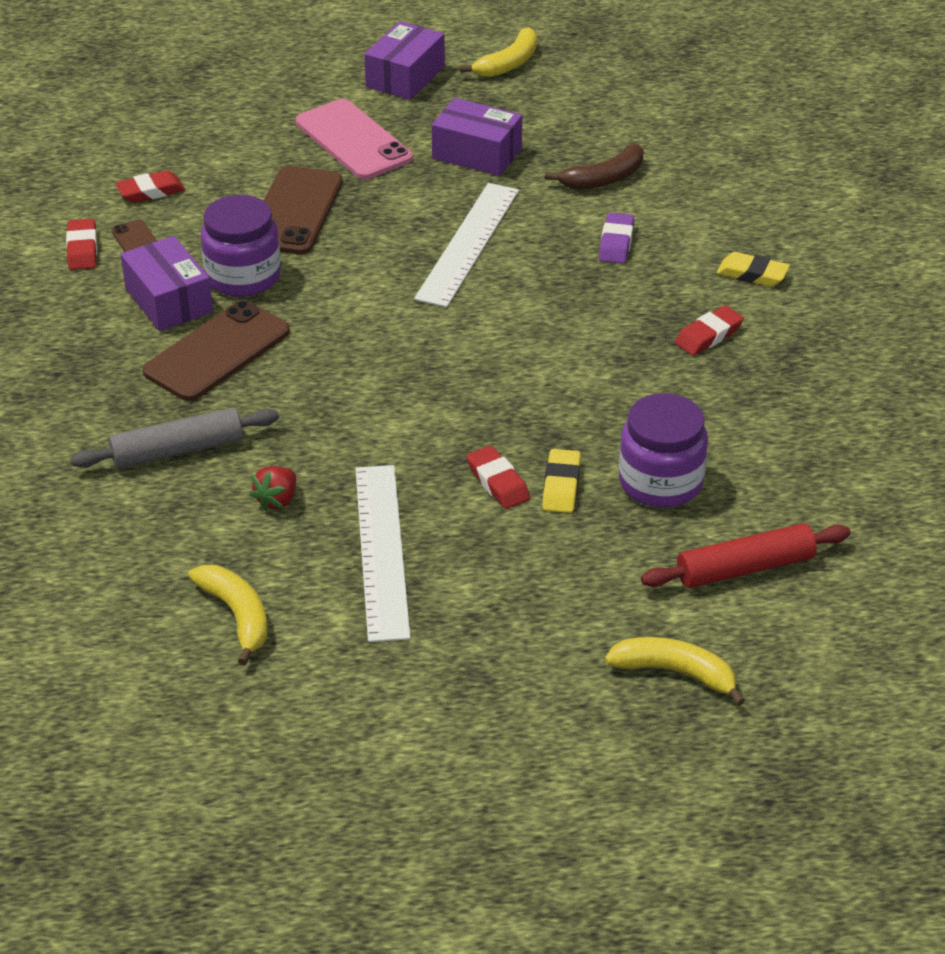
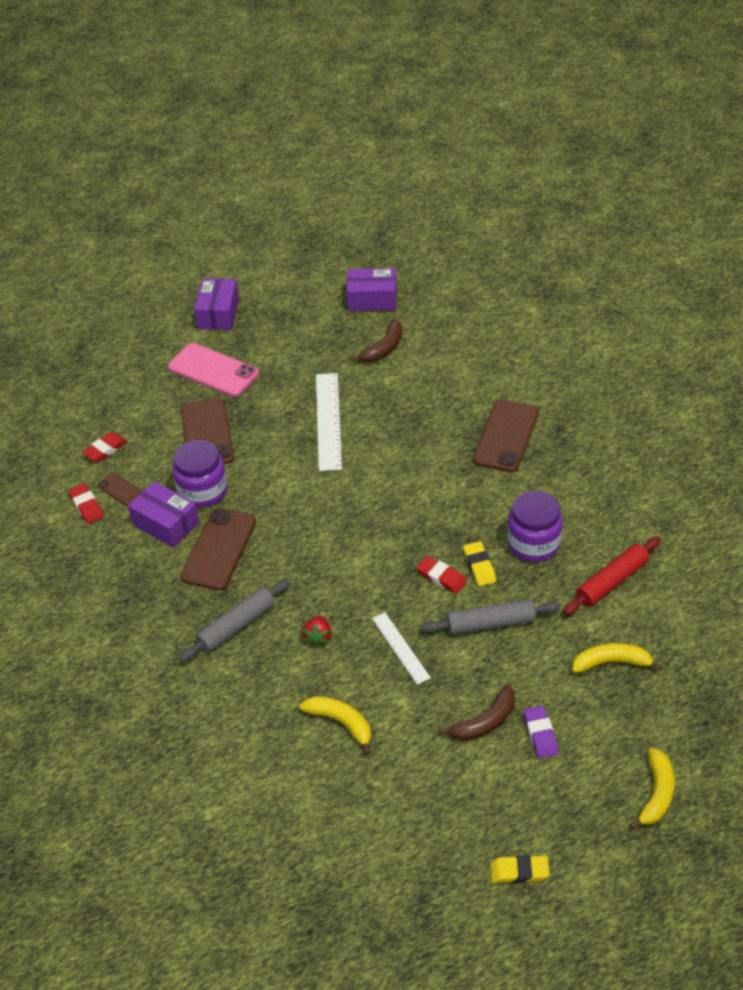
camera: 20 degrees left, 5 degrees up
white ruler [355,465,411,642] -> white ruler [372,612,431,685], size x0.60
purple box [432,98,522,176] -> purple box moved to [346,268,397,311]
yellow banana [460,27,537,77] -> yellow banana moved to [629,748,675,829]
purple eraser [599,212,634,264] -> purple eraser moved to [524,706,559,759]
red eraser [675,305,744,356] -> brown phone [473,399,539,472]
yellow eraser [717,252,790,287] -> yellow eraser moved to [490,855,550,884]
none -> grey rolling pin [421,599,560,635]
none -> brown banana [437,685,515,741]

